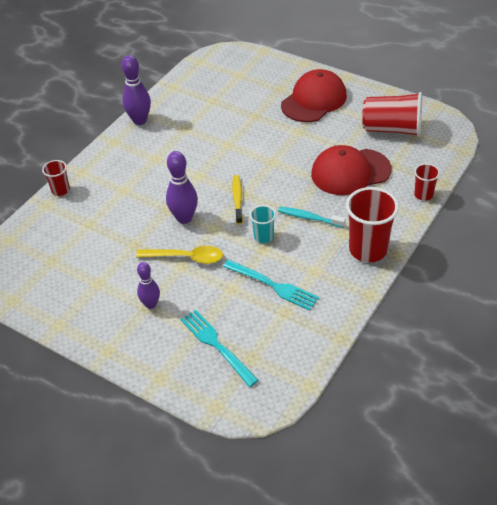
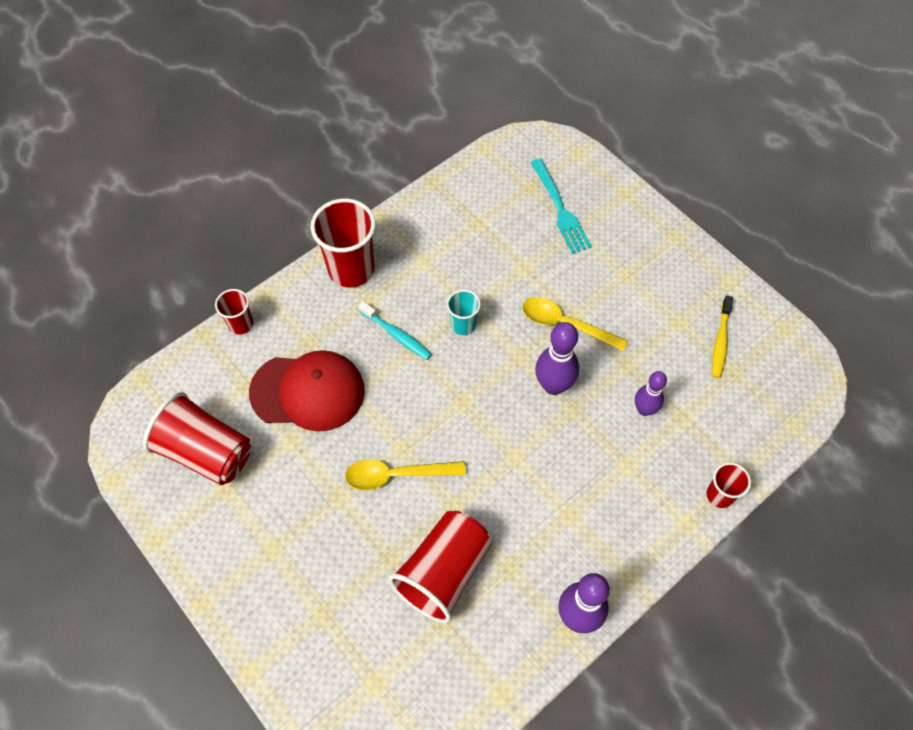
camera: 165 degrees left, 15 degrees up
purple bowling pin [137,262,160,309] -> purple bowling pin moved to [635,371,667,416]
turquoise fork [223,260,319,311] -> none
yellow toothbrush [232,175,243,224] -> yellow toothbrush moved to [712,295,733,378]
red cap [281,69,347,122] -> none
none -> yellow spoon [345,459,466,490]
none -> red cup [388,511,491,623]

